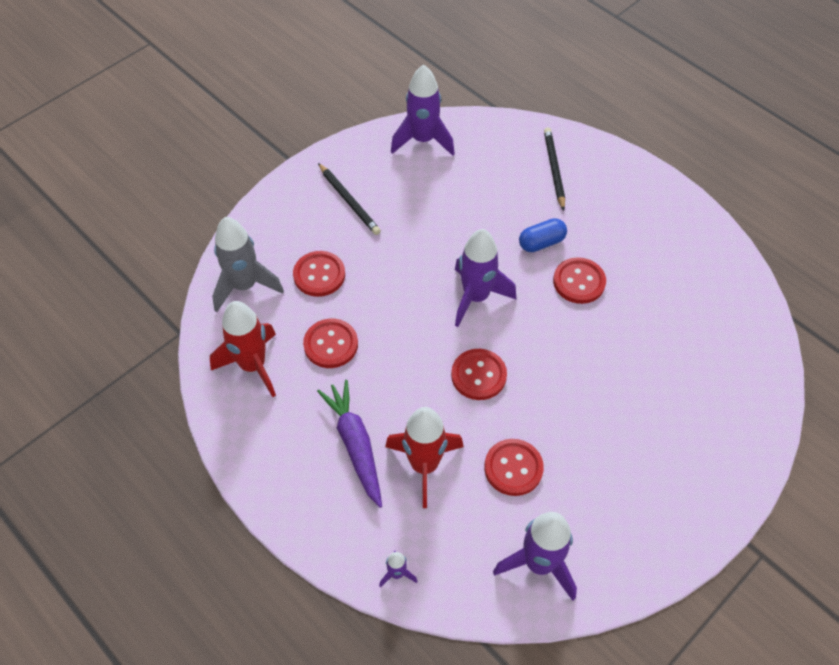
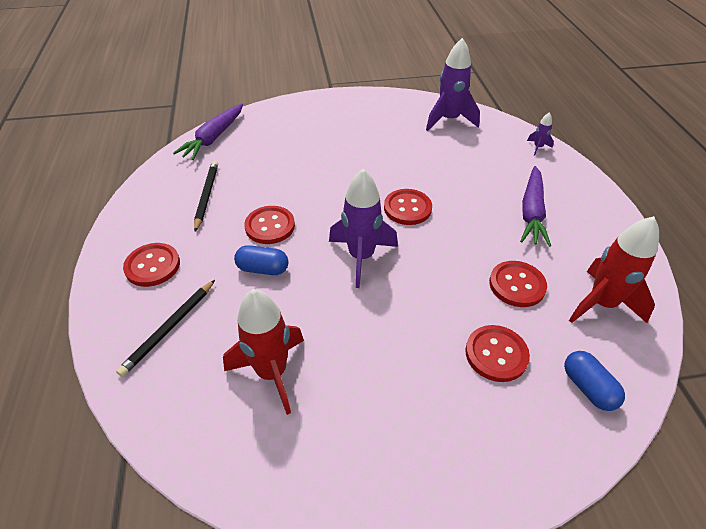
camera: 145 degrees left, 10 degrees down
grey rocket [212,217,284,312] -> blue capsule [564,351,625,411]
black pencil [318,163,381,235] -> black pencil moved to [194,160,218,232]
red rocket [385,407,464,508] -> red rocket moved to [223,289,304,415]
purple rocket [391,65,455,156] -> none
red button [484,439,544,496] -> red button moved to [123,243,180,287]
none -> purple carrot [173,103,243,160]

